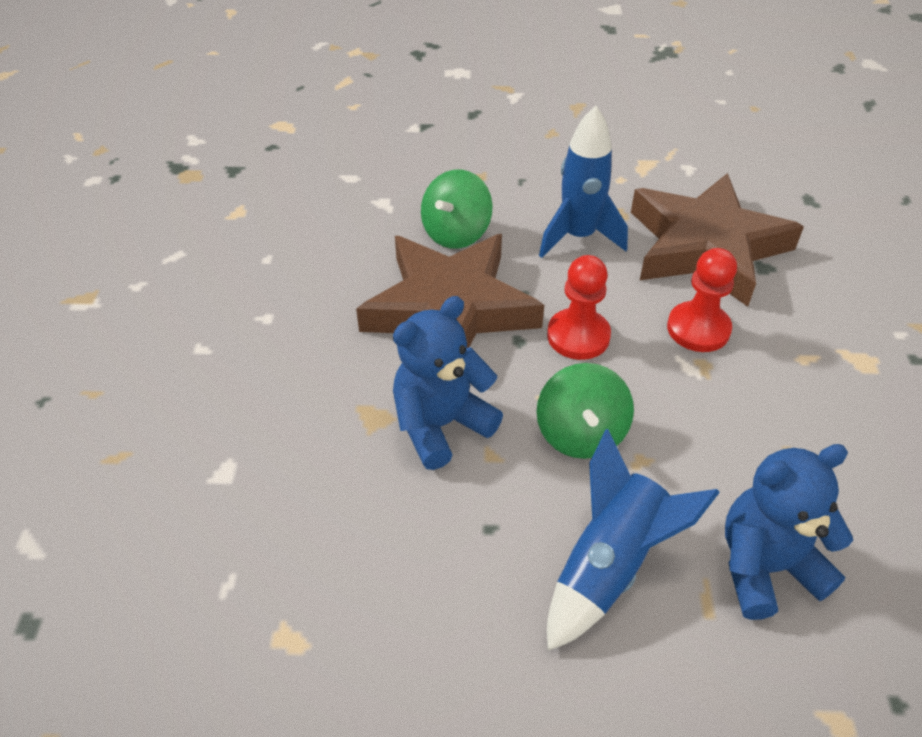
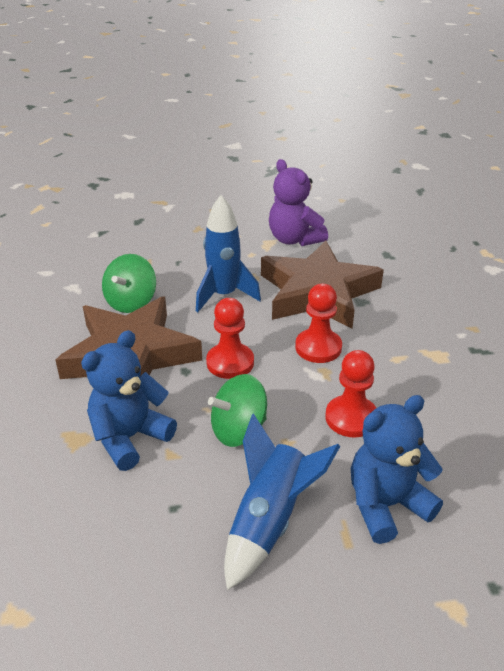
camera: 10 degrees left, 10 degrees down
green spinning top [536,363,634,459] -> green spinning top turned 75 degrees clockwise [208,374,267,447]
none -> purple teddy bear [269,159,328,246]
none -> red pawn [326,350,376,438]

